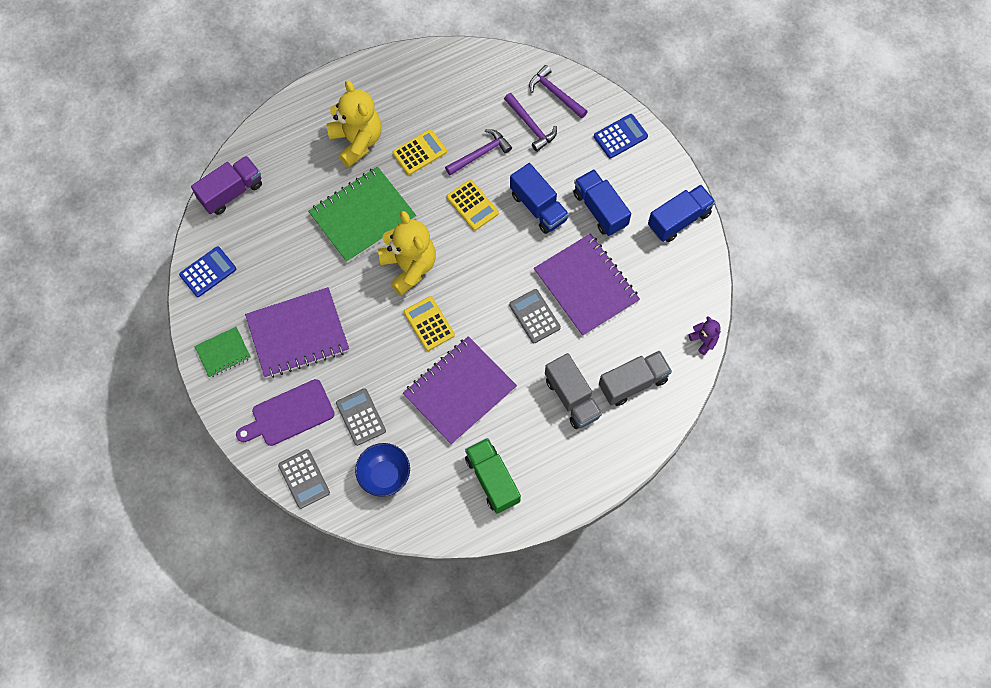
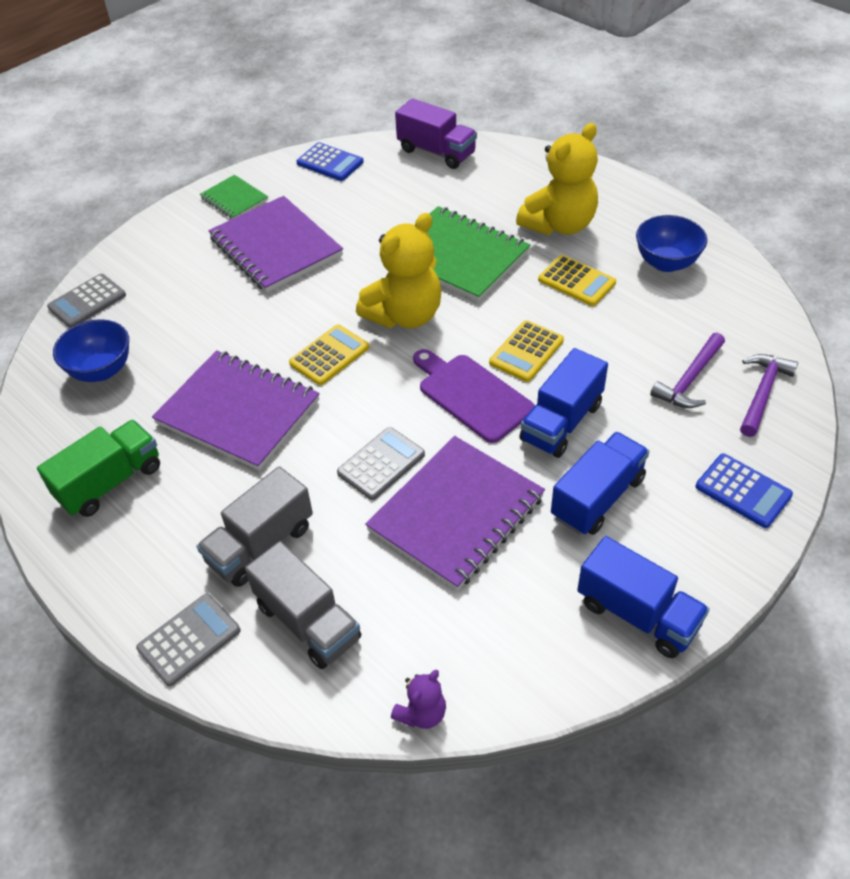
camera: 75 degrees right, 20 degrees down
purple cutting board [236,379,335,446] -> purple cutting board moved to [413,349,535,443]
grey calculator [336,388,386,446] -> grey calculator moved to [136,594,240,686]
purple hammer [445,129,512,175] -> none
none -> blue bowl [636,215,707,272]

